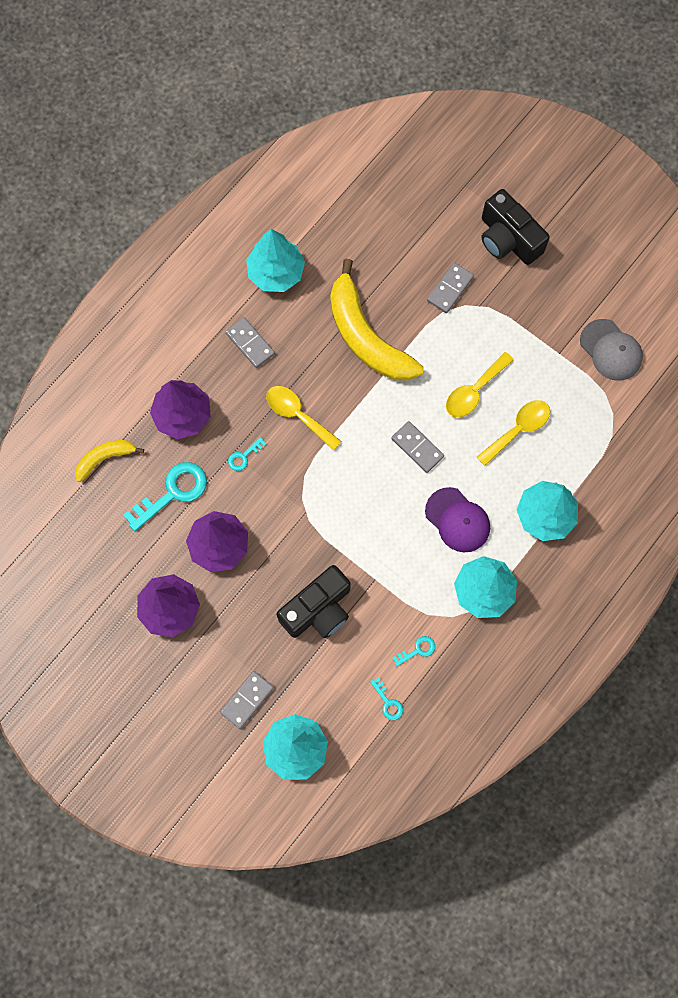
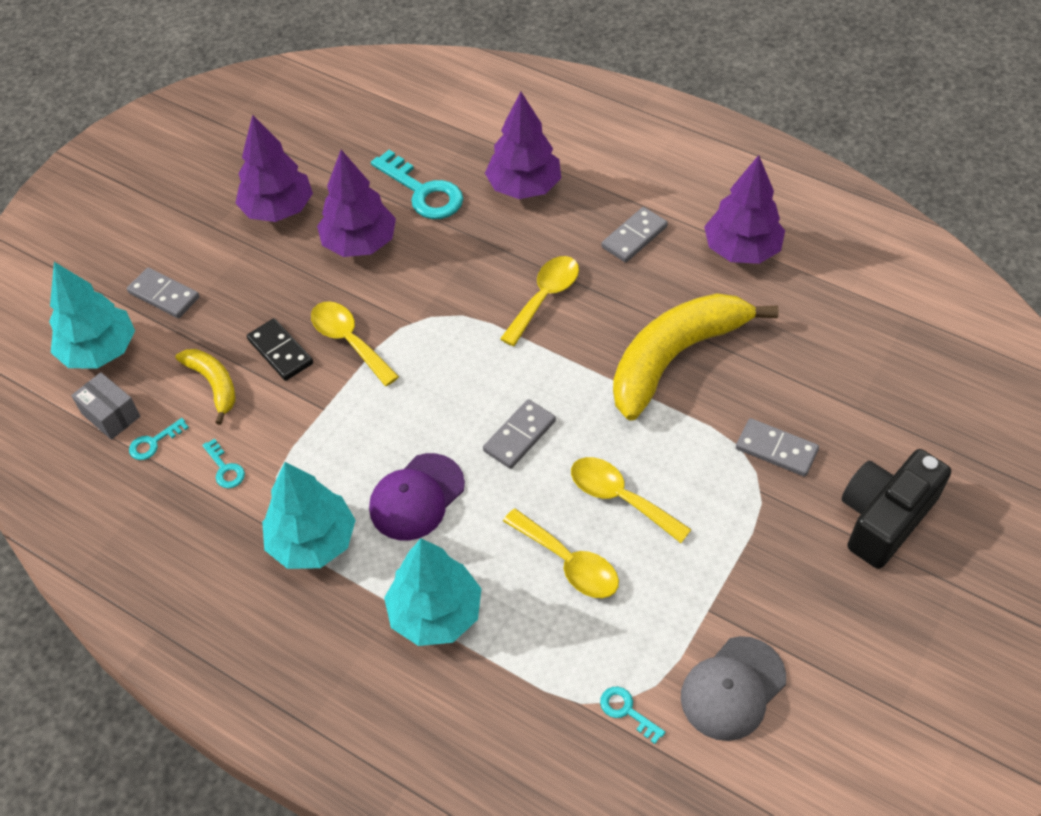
camera: 85 degrees right, 20 degrees down
yellow banana [75,440,144,482] -> yellow banana moved to [176,349,236,425]
turquoise key [228,437,267,471] -> turquoise key moved to [600,687,665,744]
turquoise tree [246,229,305,292] -> purple tree [704,155,785,264]
black camera [277,565,351,638] -> black domino [247,318,313,381]
none -> grey box [71,372,140,440]
none -> yellow spoon [311,301,399,386]

